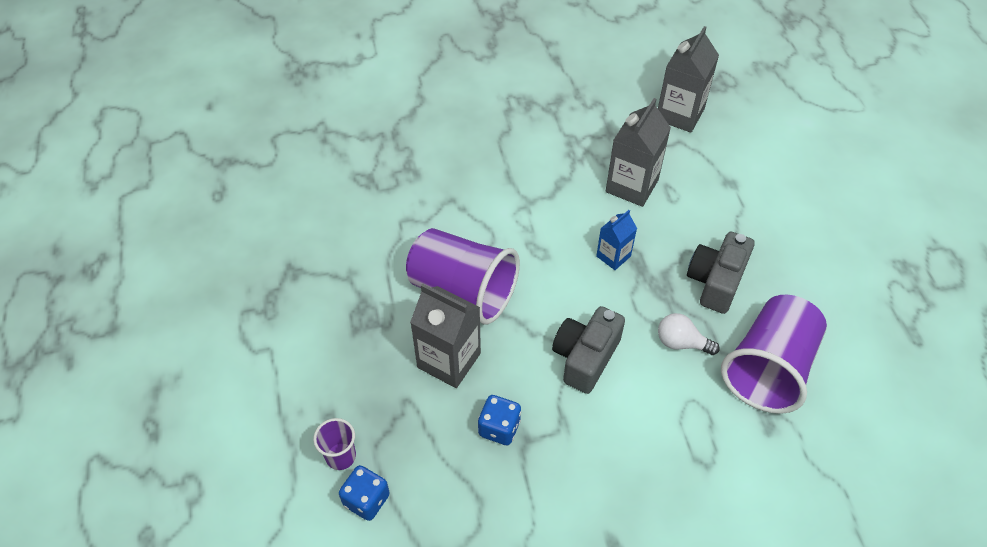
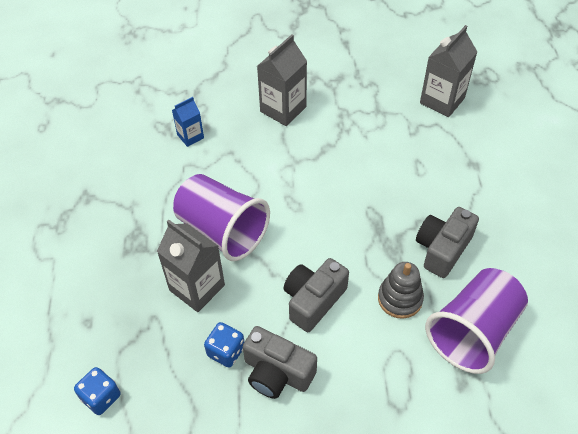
camera: 10 degrees right, 0 degrees up
purple cup [313,418,356,470] -> none
blue carton [596,210,637,270] -> blue carton moved to [172,97,204,147]
grey carton [606,98,671,207] -> grey carton moved to [257,34,307,126]
white light bulb [658,313,720,355] -> grey stacking toy [378,262,424,319]
none -> grey camera [243,326,317,399]

